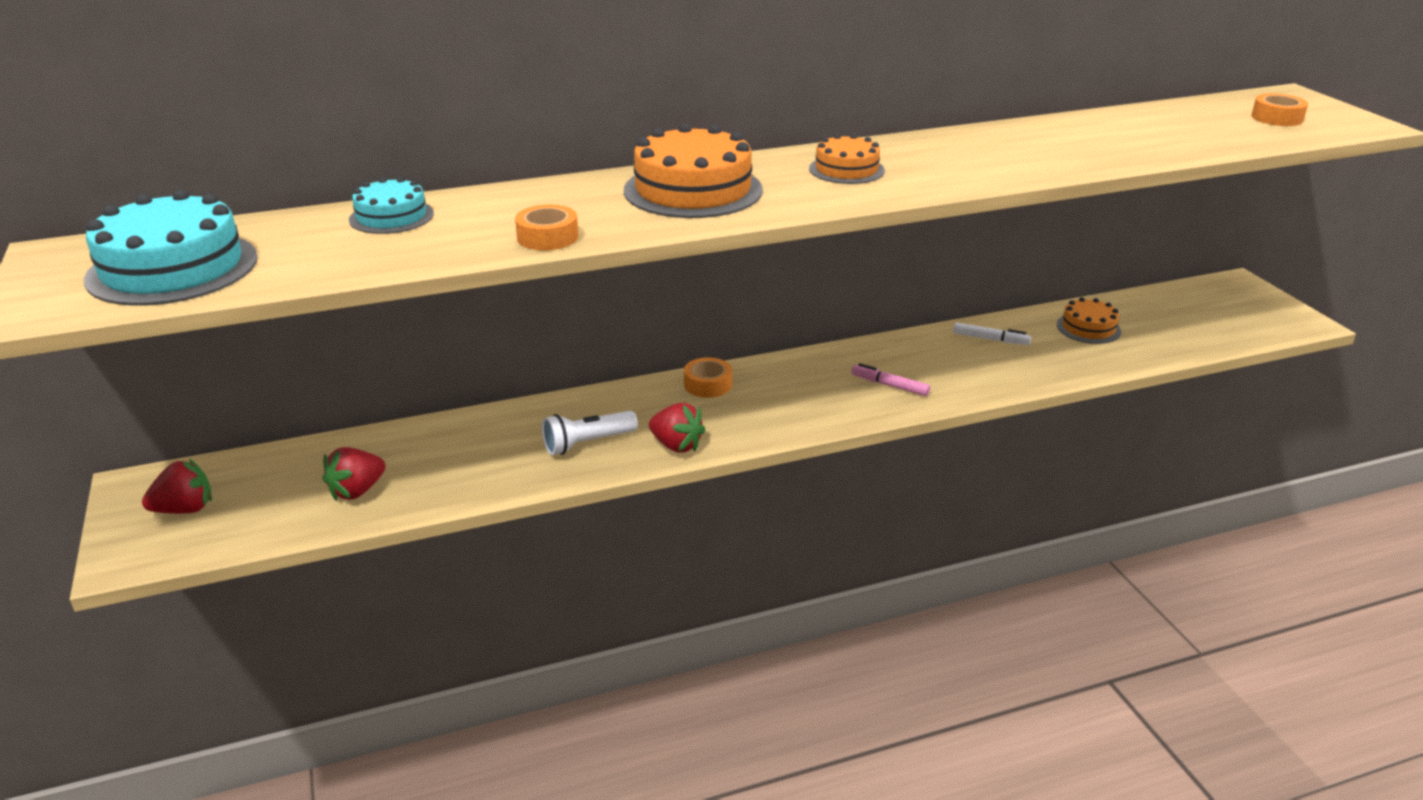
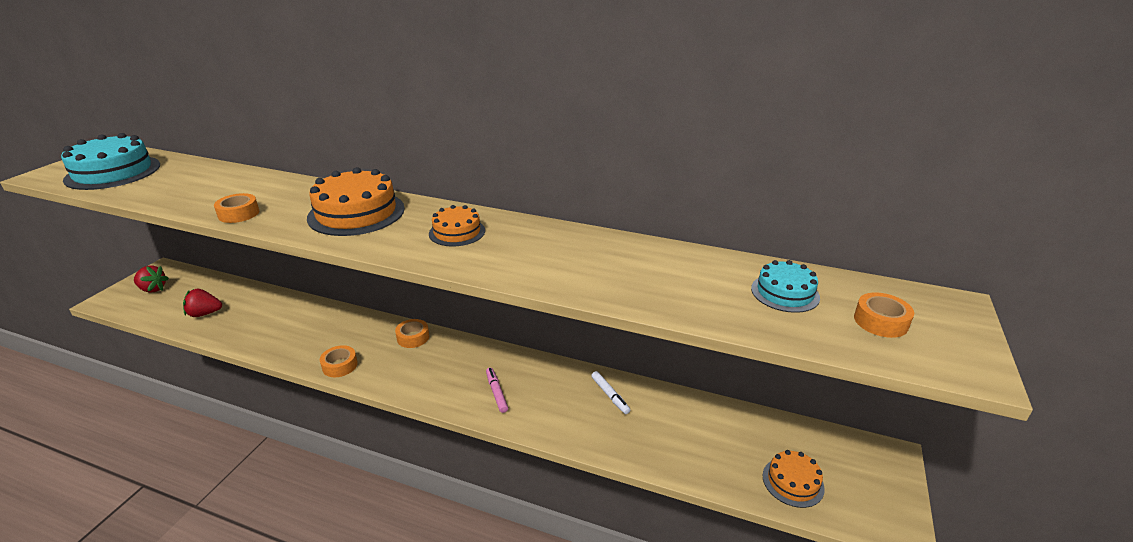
camera: 40 degrees right, 0 degrees up
turquoise cake [349,177,434,234] -> turquoise cake moved to [751,260,820,313]
white flashlight [542,411,638,455] -> none
red strawberry [649,403,705,453] -> orange tape [320,345,358,377]
orange cake [1057,297,1121,344] -> orange cake moved to [763,450,825,508]

